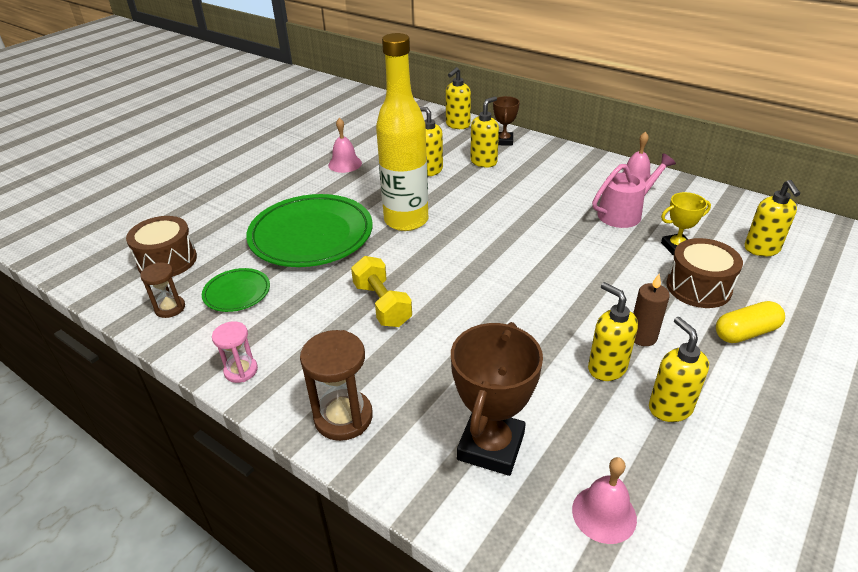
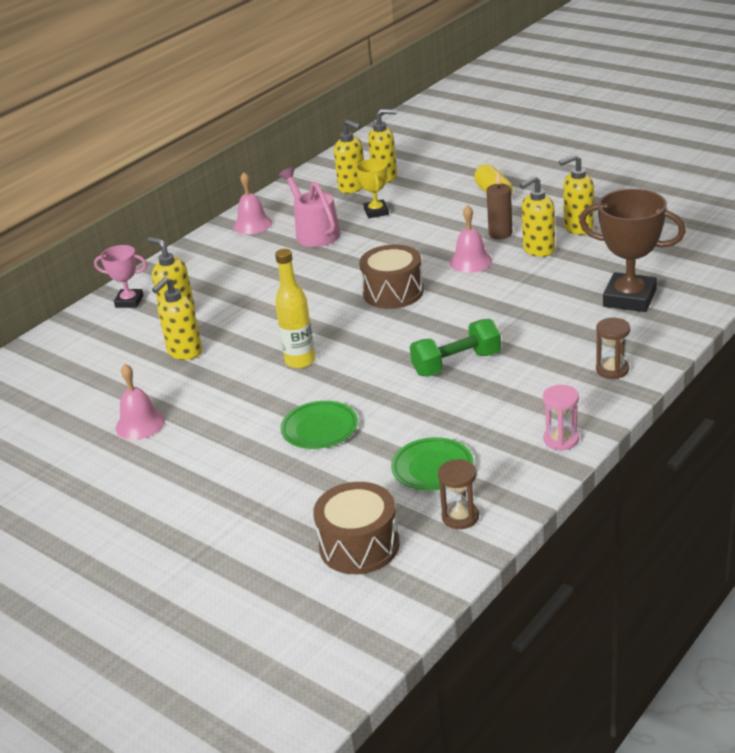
camera: 85 degrees left, 5 degrees down
green plate [246,194,373,267] -> green plate [280,401,358,449], size x0.48
brown hourglass [300,330,373,441] -> brown hourglass [596,318,630,379], size x0.61
yellow dumbbell [351,256,412,327] -> green dumbbell [410,319,501,376]
yellow bottle [376,33,428,231] -> yellow bottle [275,249,315,369], size x0.56
yellow soap dispenser [446,67,471,129] -> yellow soap dispenser moved to [334,120,364,193]
brown trophy [493,96,520,146] -> pink trophy [94,245,147,308]
pink bell [572,457,637,544] -> pink bell moved to [450,205,492,273]
brown drum [666,238,743,308] -> brown drum moved to [359,244,424,309]

